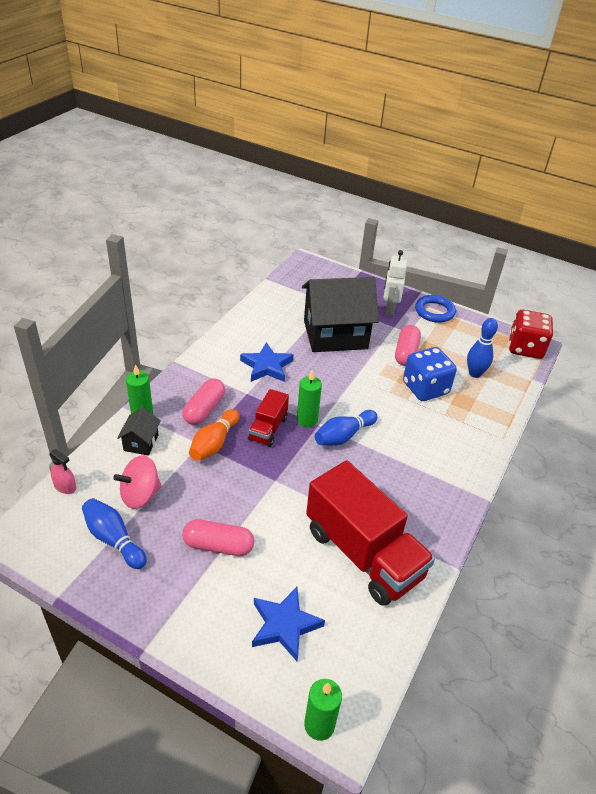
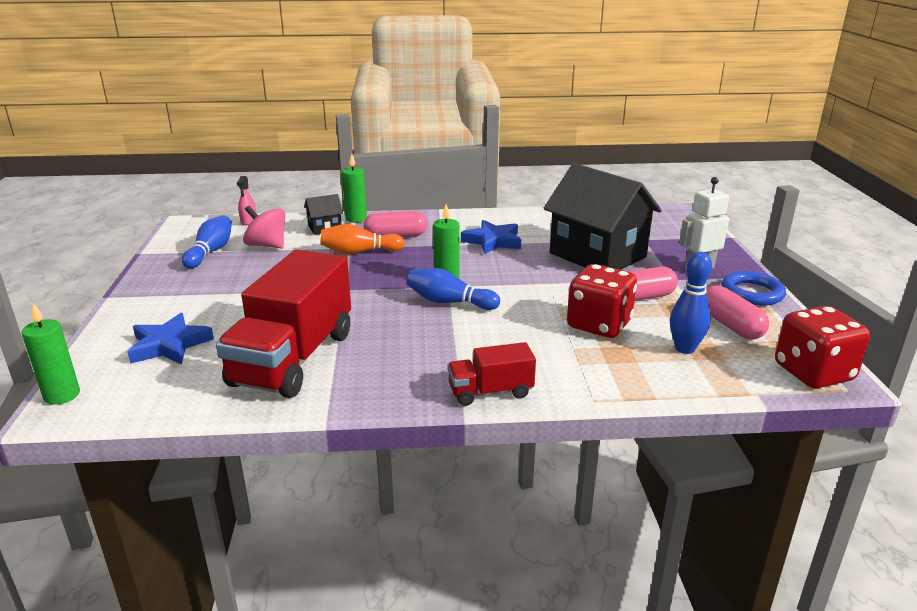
camera: 60 degrees right, 15 degrees down
pink capsule [182,519,254,556] -> pink capsule moved to [706,285,769,339]
red truck [248,389,289,447] -> red truck moved to [448,342,536,406]
blue dice [403,347,457,401] -> red dice [567,264,637,338]

